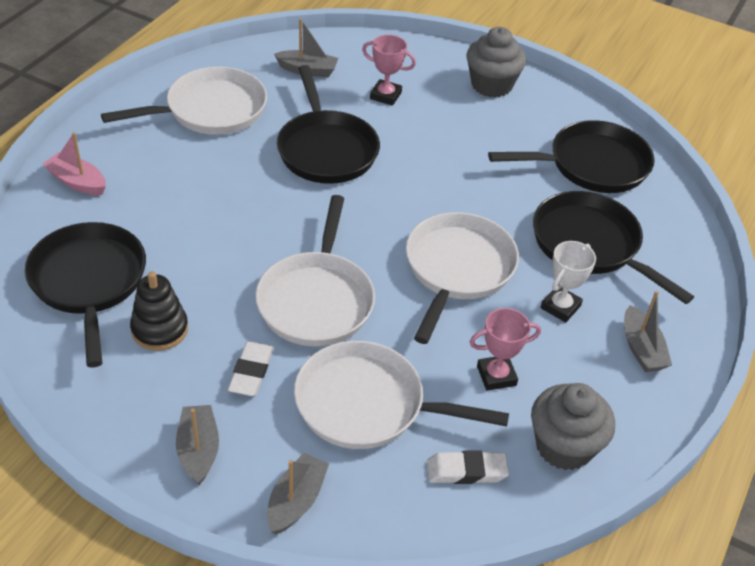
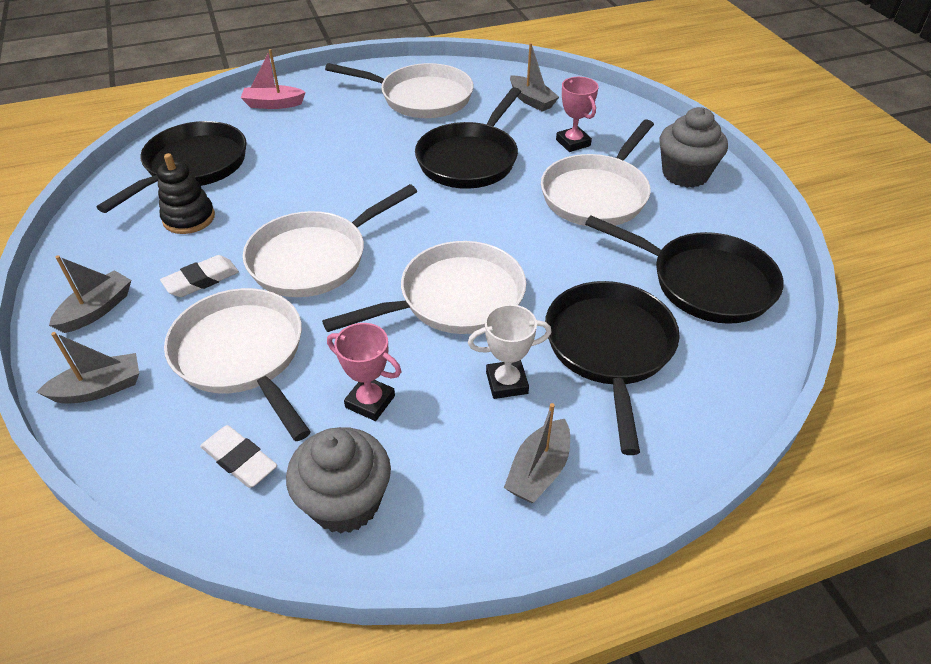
camera: 45 degrees right, 0 degrees up
pink boat [43,132,106,195] -> pink boat turned 75 degrees counterclockwise [241,49,306,109]
none -> white pan [541,120,654,226]

